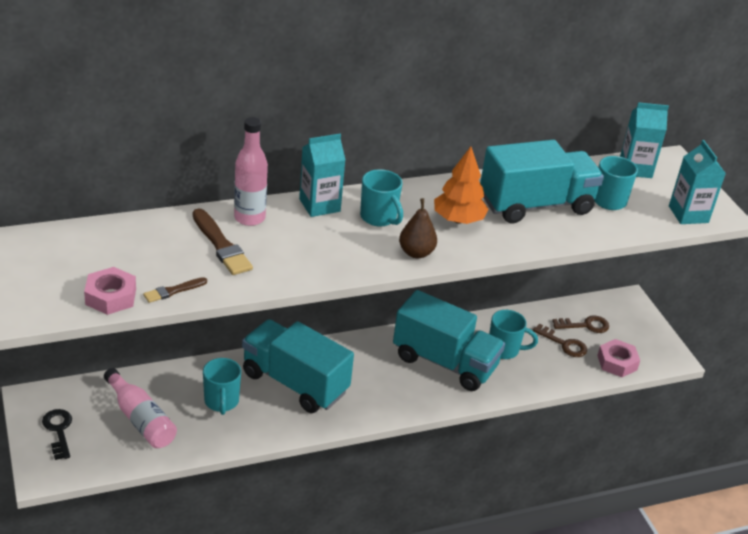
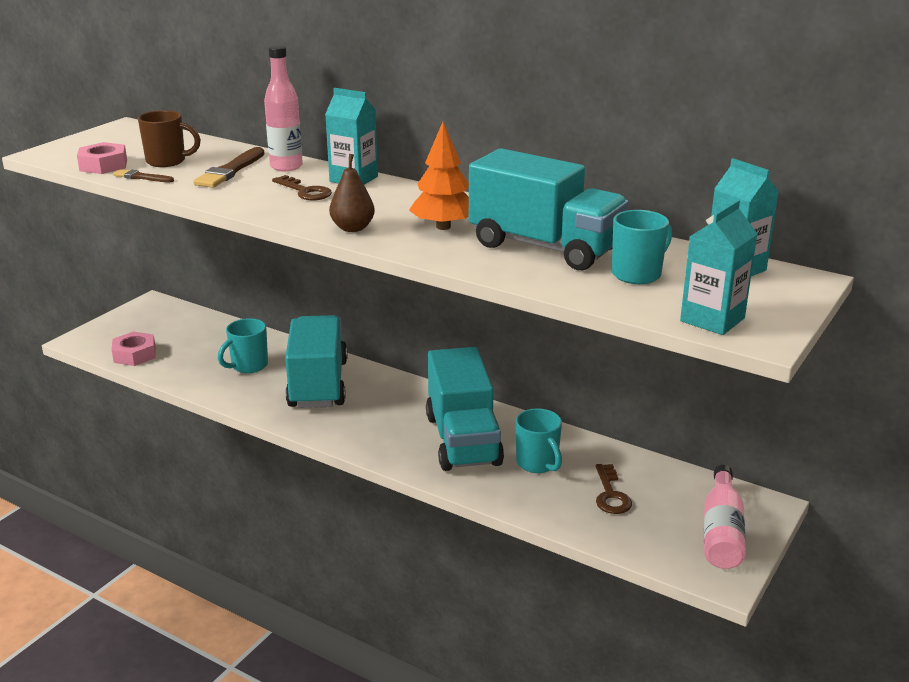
camera: 55 degrees right, 10 degrees down
black key [42,409,72,460] -> none
pink bottle [104,368,177,448] -> pink bottle moved to [704,465,746,569]
turquoise mug [360,169,403,226] -> none
brown key [553,315,609,333] -> brown key moved to [272,175,332,200]
pink nut [597,339,640,377] -> pink nut moved to [112,331,156,366]
none -> brown mug [138,110,201,167]

